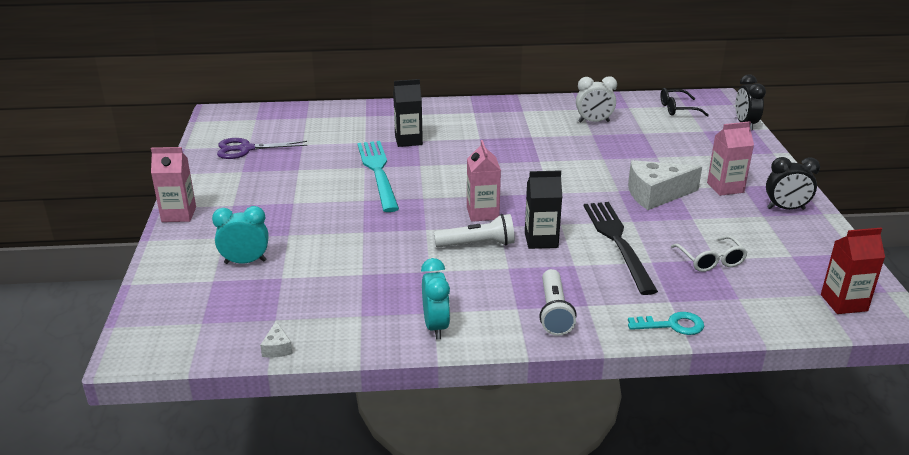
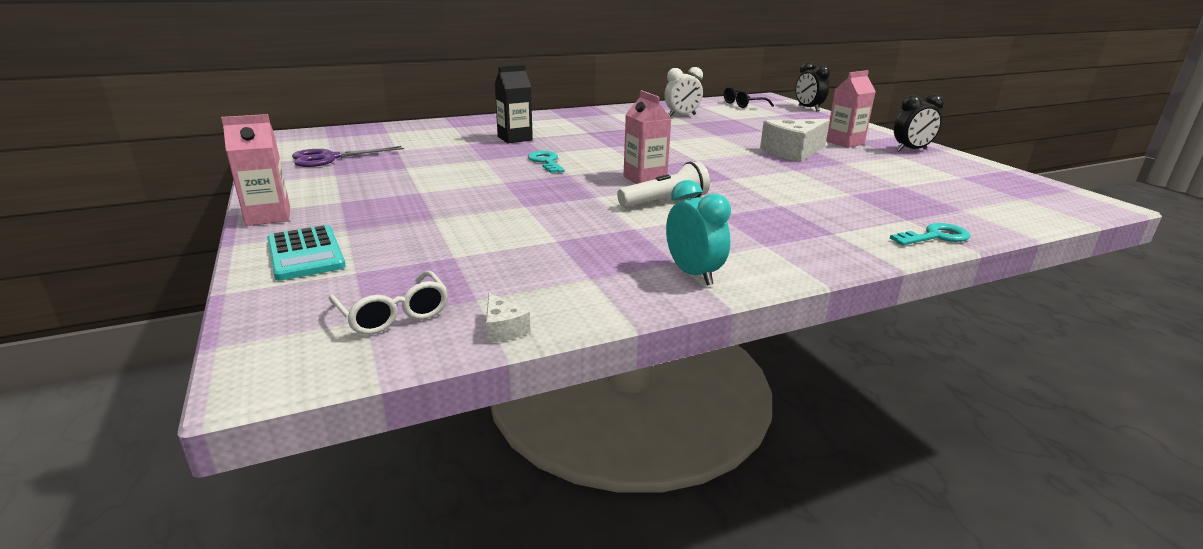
camera: 20 degrees left, 5 degrees down
turquoise clock [212,206,269,264] -> none
turquoise fork [357,141,399,212] -> none
black carton [525,170,562,249] -> none
white flashlight [539,269,577,336] -> none
black fork [584,202,658,295] -> none
white glasses [671,236,748,272] -> white glasses moved to [329,271,448,335]
red carton [821,228,885,314] -> none
none -> turquoise calculator [267,225,346,281]
none -> turquoise key [528,151,565,173]

